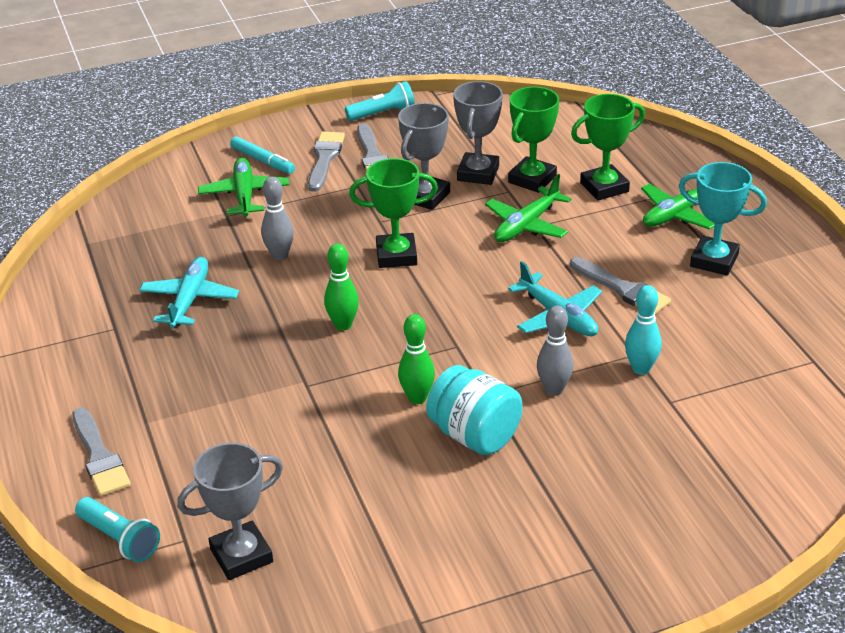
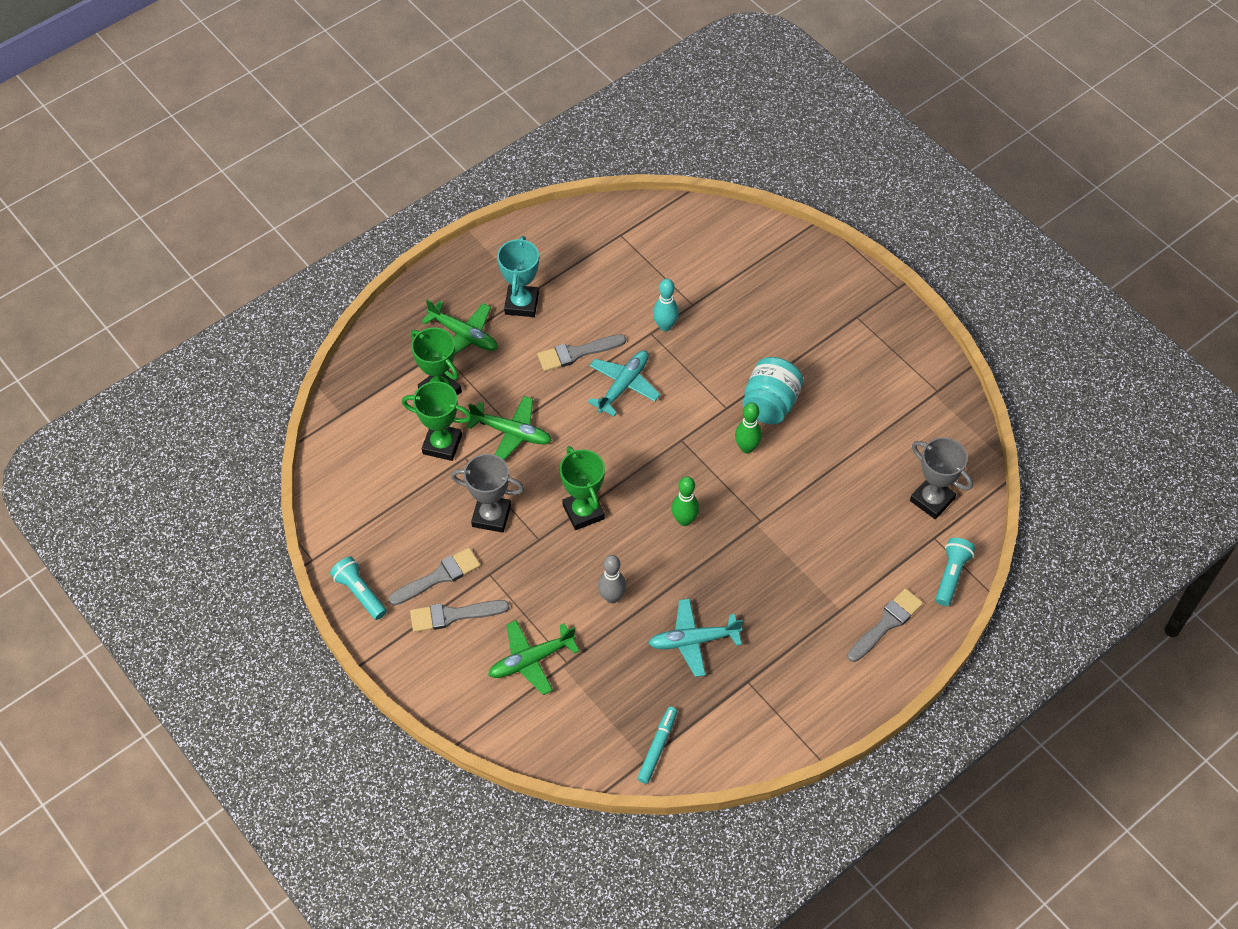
camera: 110 degrees left, 20 degrees up
turquoise marker [230,136,295,174] -> turquoise marker moved to [637,707,677,784]
grey trophy [453,81,503,185] -> none
grey bowling pin [537,305,574,396] -> none
grey brush [570,257,671,314] -> grey brush turned 135 degrees counterclockwise [537,334,626,371]

